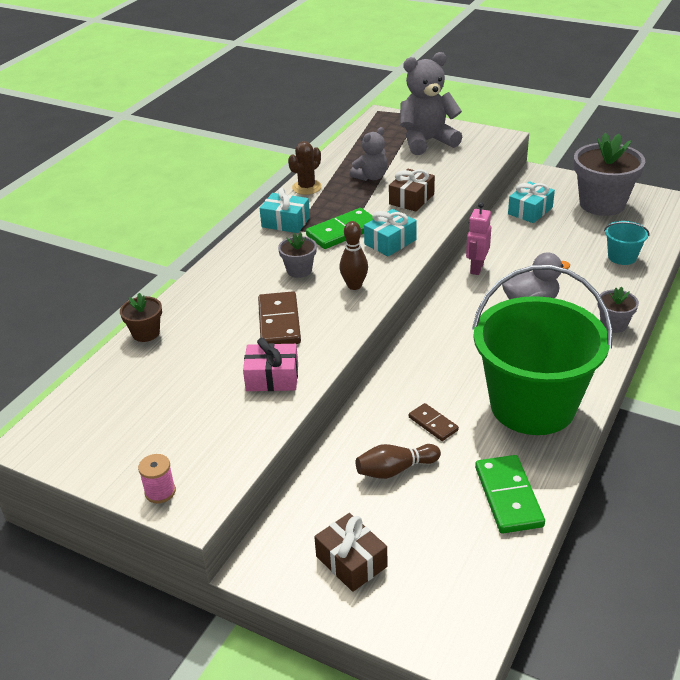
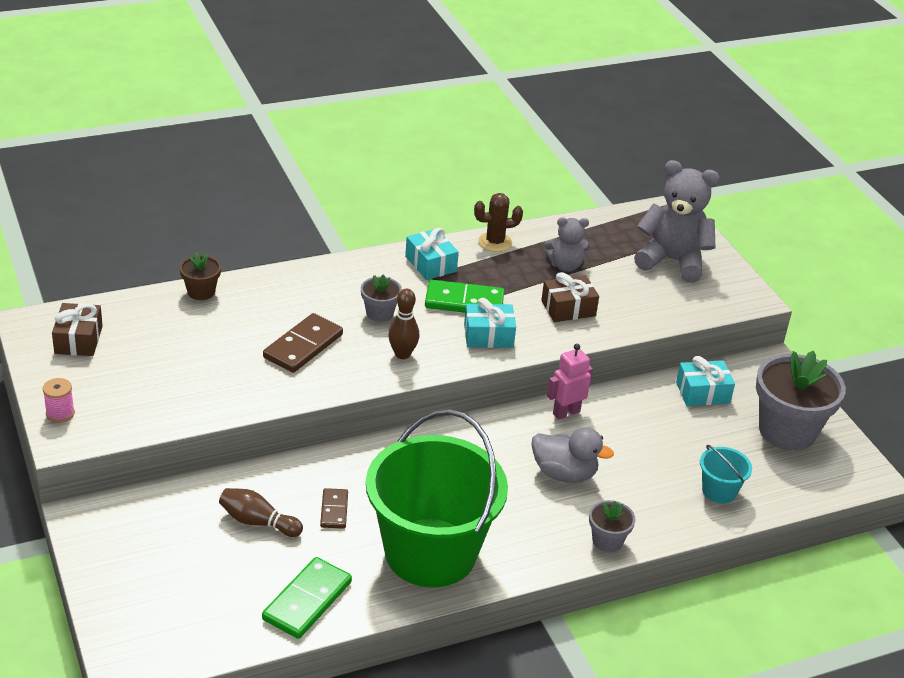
camera: 35 degrees right, 0 degrees up
pink gift [243,338,298,391] -> none
brown gift [314,513,388,592] -> brown gift moved to [52,303,103,356]

